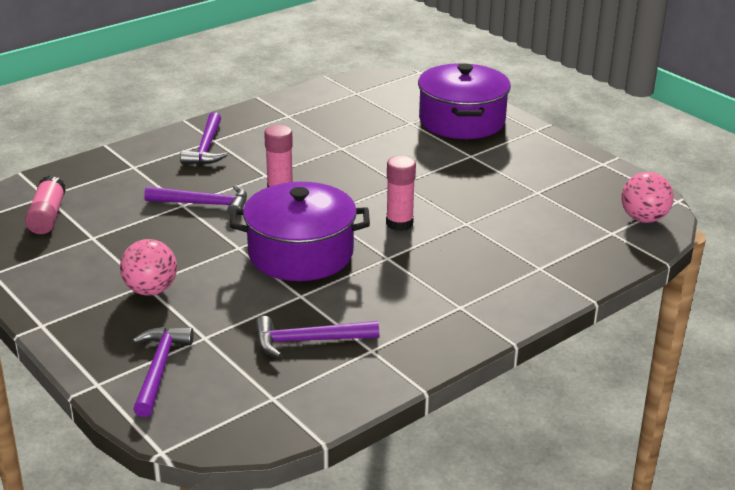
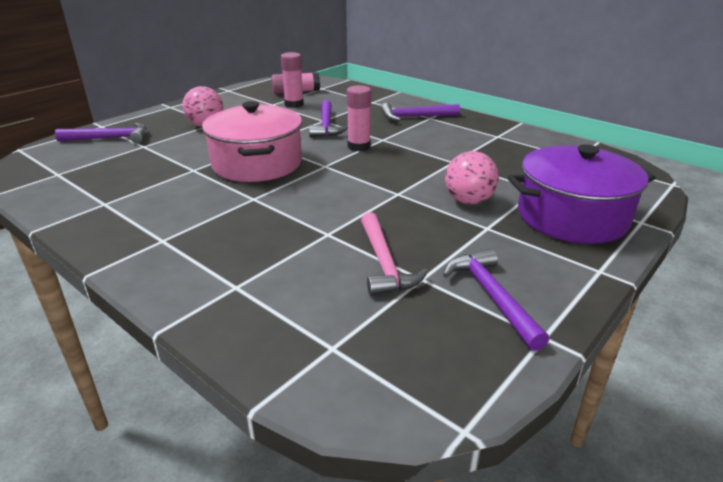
camera: 80 degrees right, 0 degrees up
purple pot [230,182,370,281] -> pink pot [202,101,302,182]
purple hammer [255,316,379,358] -> purple hammer moved to [443,248,549,351]
pink glue stick [386,156,416,231] -> pink glue stick moved to [281,52,304,108]
pink ball [621,172,674,223] -> pink ball moved to [445,151,499,204]
none -> pink hammer [361,212,428,296]

